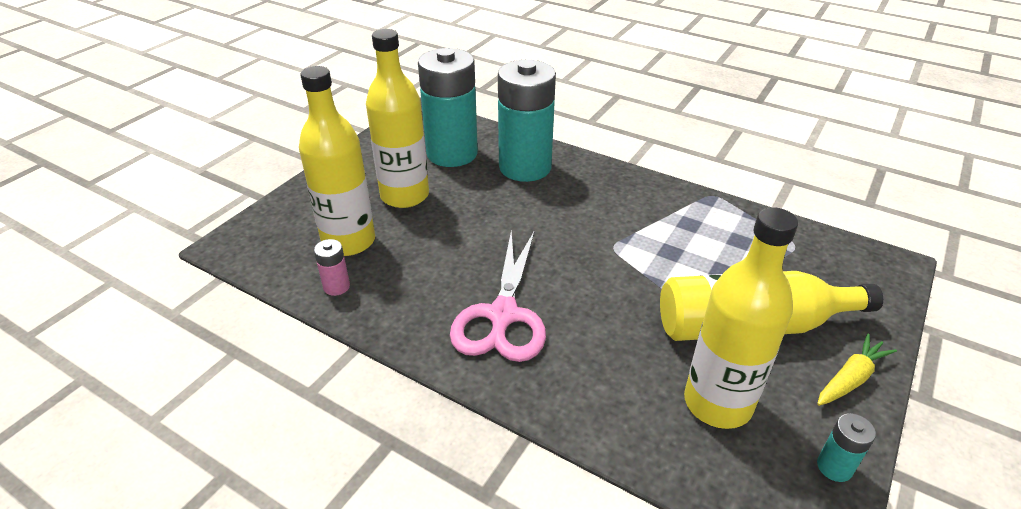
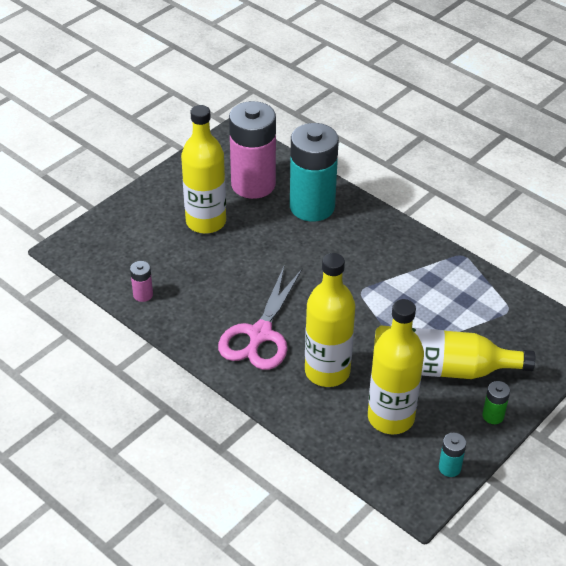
camera: 10 degrees right, 5 degrees up
yellow bottle [299,66,375,256] -> yellow bottle moved to [305,253,355,387]
turquoise battery [418,48,478,167] -> pink battery [229,101,276,199]
yellow carrot [817,334,897,406] -> green battery [482,381,510,424]

